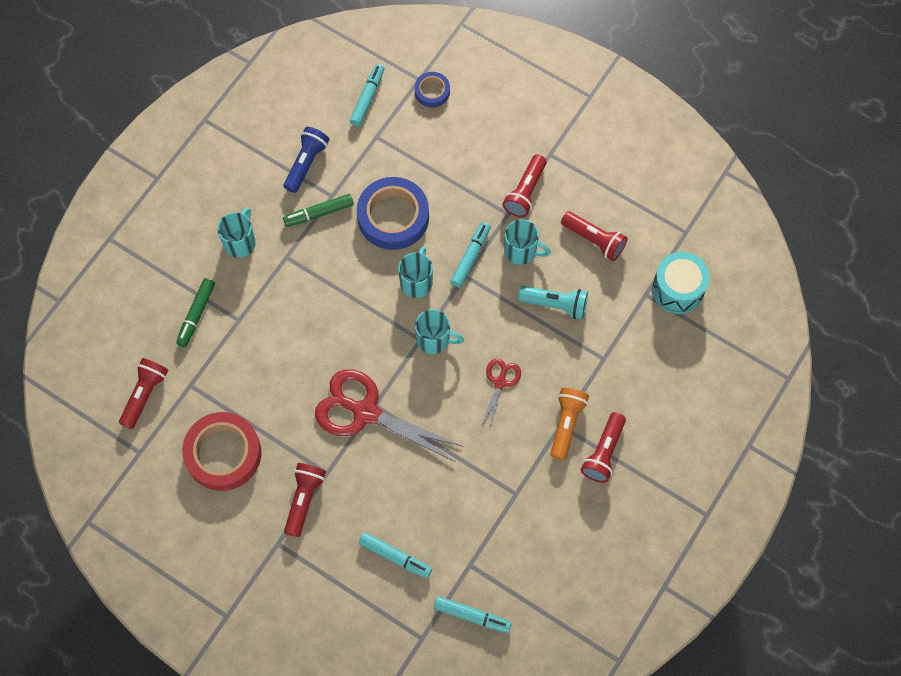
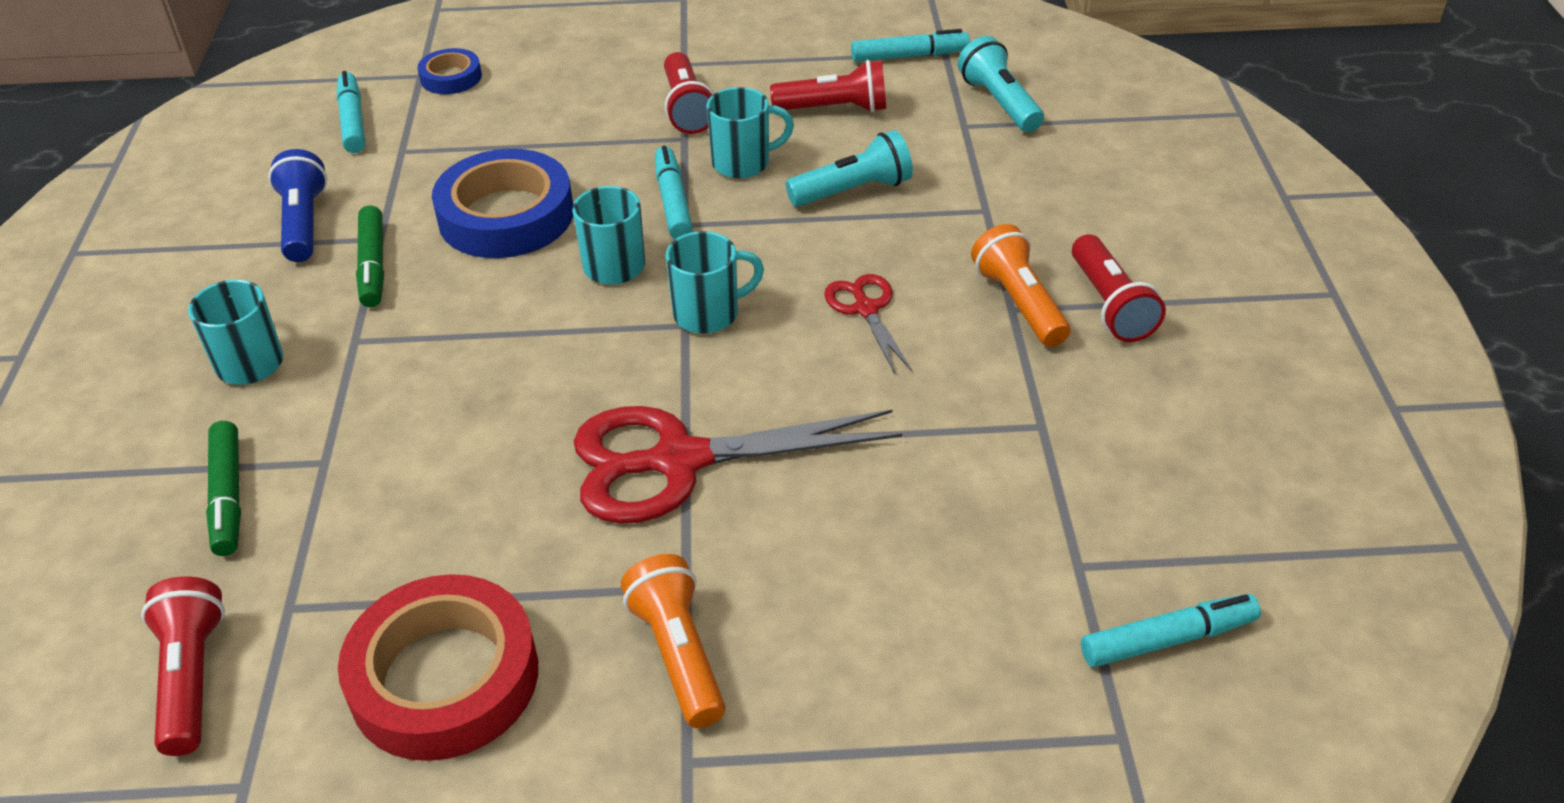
camera: 35 degrees left, 25 degrees down
green marker [283,194,354,227] -> green marker turned 45 degrees counterclockwise [356,205,384,307]
red flashlight [284,463,326,537] -> orange flashlight [621,554,725,728]
turquoise marker [359,532,432,578] -> turquoise marker moved to [851,29,970,62]
turquoise drum [652,252,710,314] -> turquoise flashlight [958,36,1044,132]

